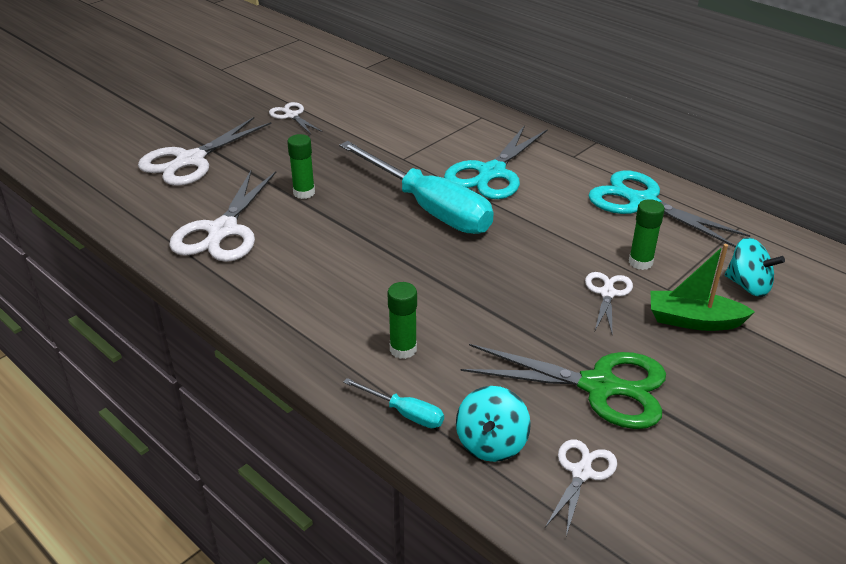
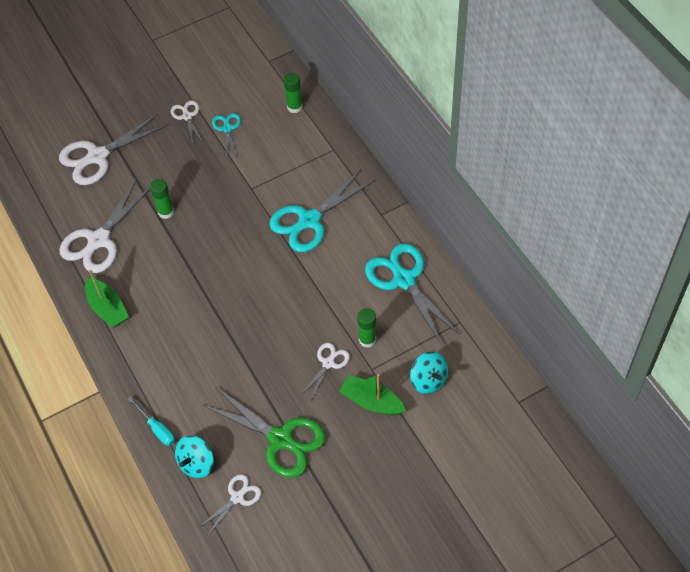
camera: 20 degrees right, 20 degrees up
turquoise screwdriver [339,141,494,234] -> none
green glue stick [387,282,417,359] -> green glue stick moved to [284,73,302,113]
none -> green boat [85,270,129,327]
none -> turquoise scissors [212,113,241,159]

